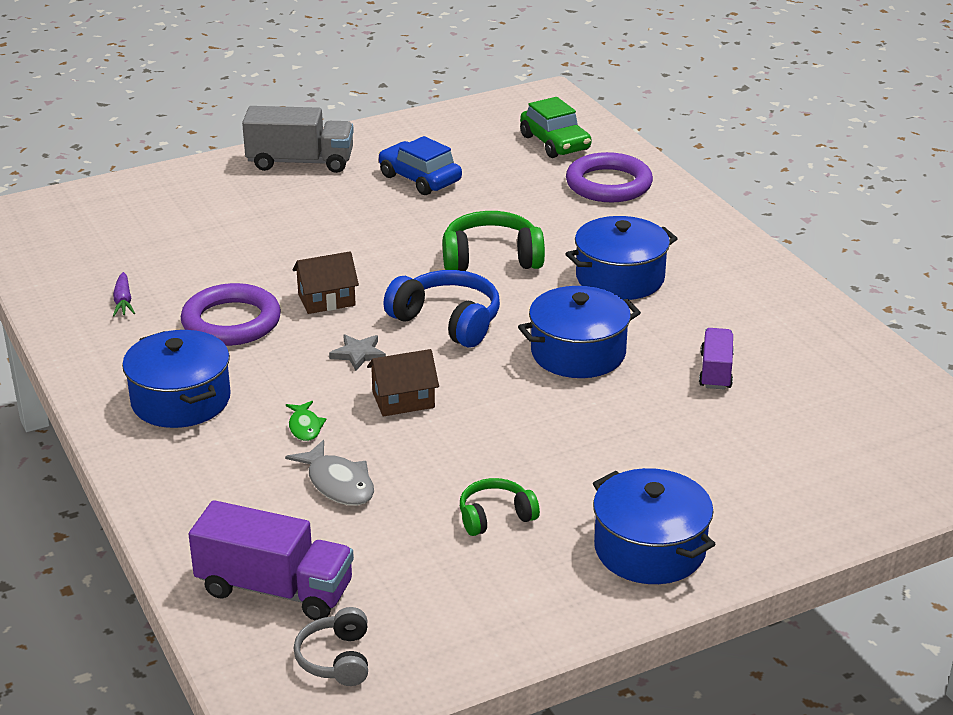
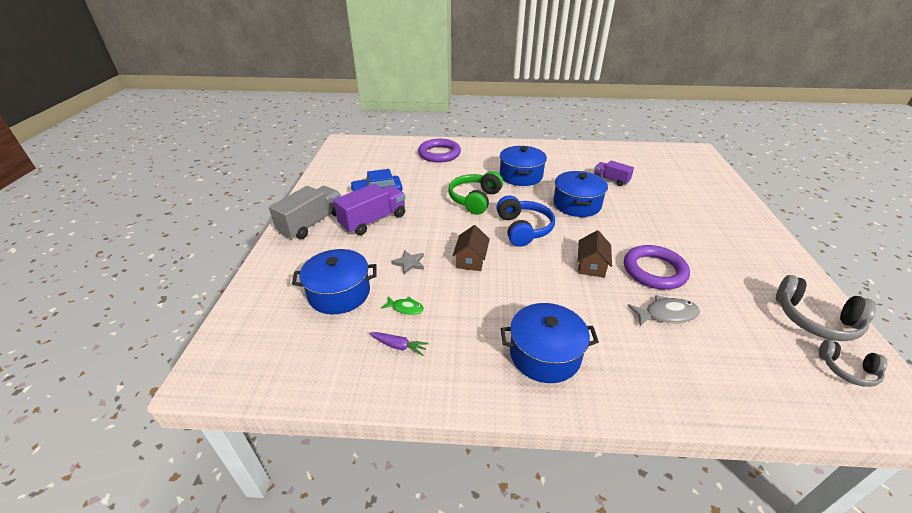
camera: 60 degrees left, 5 degrees up
purple ring [181,283,281,346] -> purple ring moved to [624,245,690,290]
purple truck [188,500,354,620] -> purple truck moved to [333,183,406,235]
green fish [286,401,327,441] -> green fish moved to [381,296,424,315]
grey star [329,335,386,371] -> grey star moved to [392,250,424,274]
blue headphones [383,270,500,348] -> blue headphones turned 105 degrees clockwise [496,195,555,247]
green headphones [460,478,540,536] -> none
green car [520,97,591,158] -> none
blue pot [593,468,716,584] -> blue pot moved to [292,249,376,314]
none -> grey headphones [776,275,876,341]

